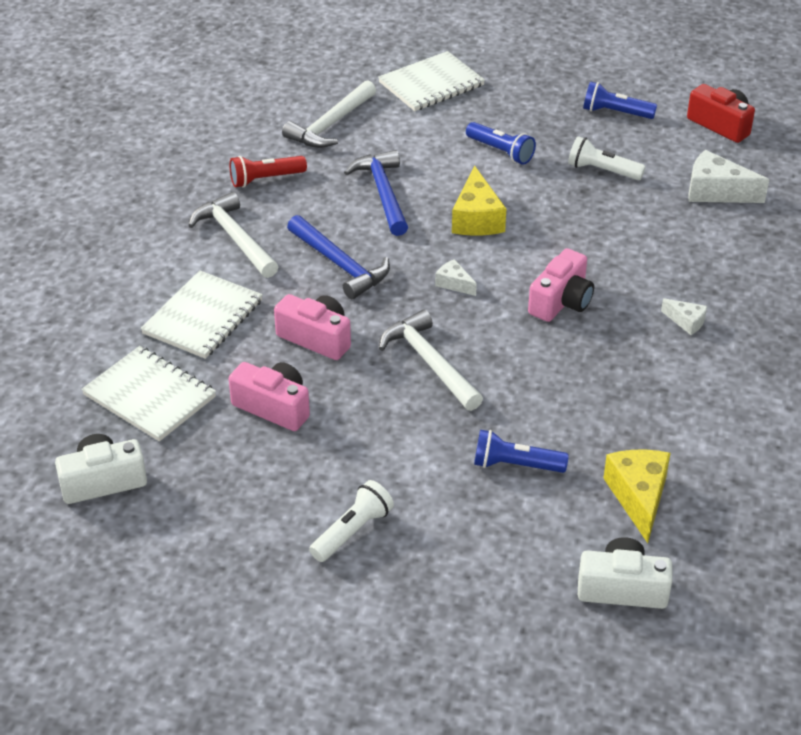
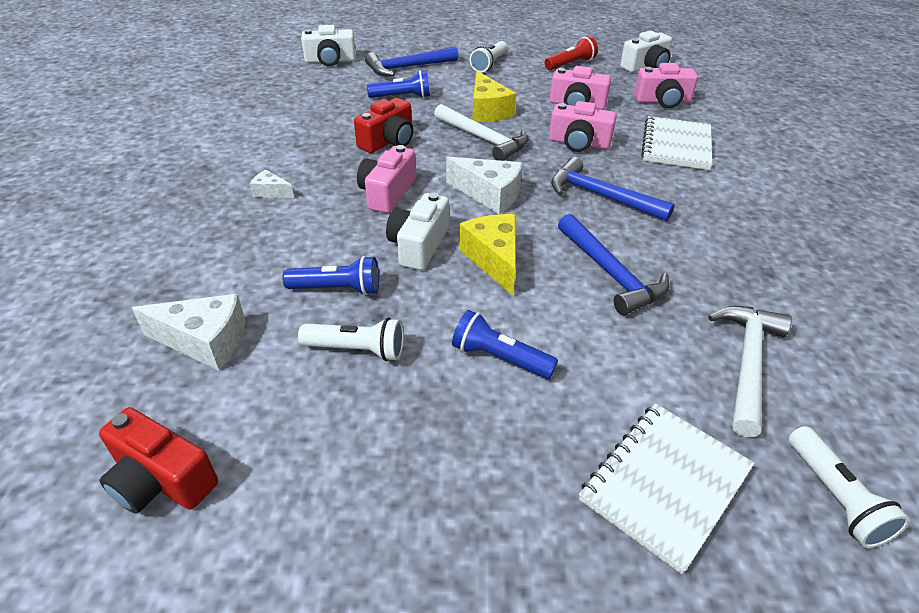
camera: 165 degrees right, 0 degrees up
white notebook [81,346,216,442] -> pink camera [634,63,698,108]
white hammer [188,192,279,278] -> none
red flashlight [230,156,307,188] -> red flashlight moved to [544,36,598,70]
white cheese [435,259,477,296] -> white cheese [446,157,522,214], size x1.87
blue flashlight [583,81,657,119] -> blue flashlight moved to [282,256,379,295]
yellow cheese [603,449,671,543] -> yellow cheese moved to [472,71,516,122]
none -> red camera [354,98,413,153]
none -> blue hammer [365,47,458,76]
none -> white camera [386,193,449,270]
none -> white flashlight [789,426,910,548]

